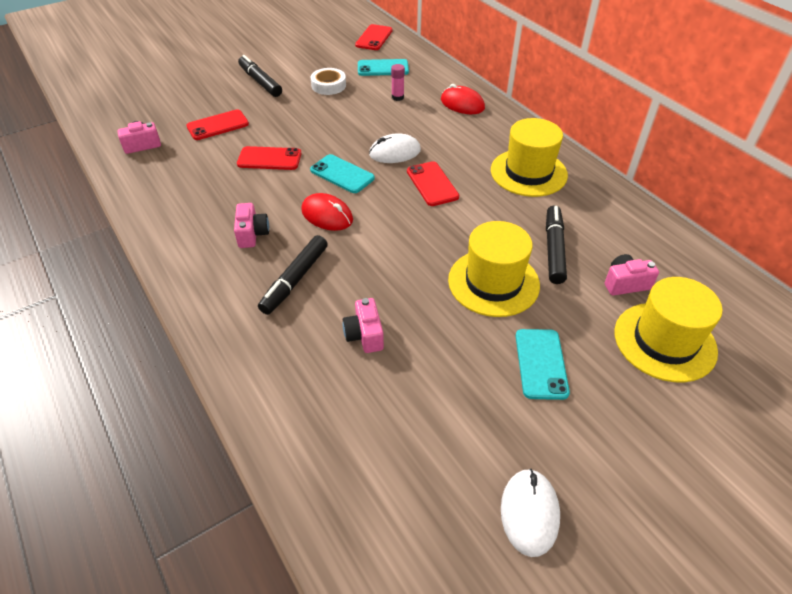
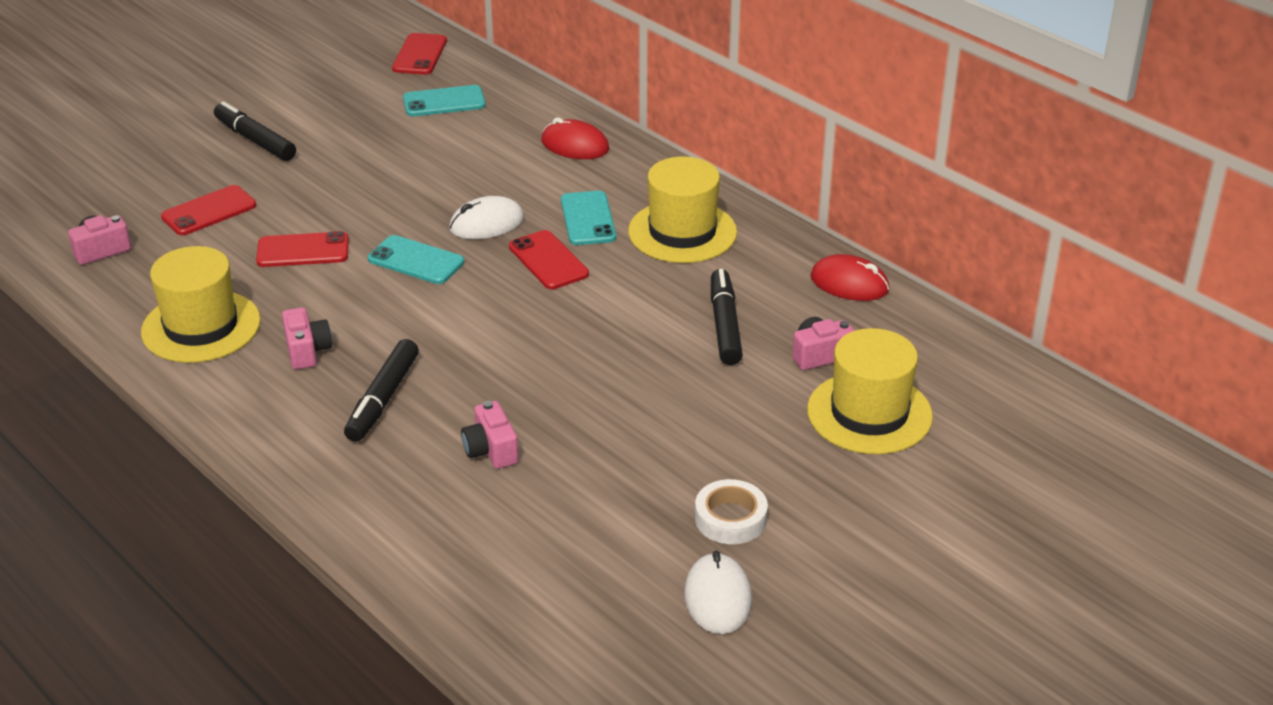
camera: 10 degrees left, 10 degrees down
red mouse [301,193,353,231] -> red mouse moved to [810,254,889,301]
white tape [310,68,346,95] -> white tape moved to [695,479,768,544]
pink glue stick [391,64,405,101] -> none
yellow hat [448,221,540,317] -> yellow hat moved to [141,246,261,363]
turquoise phone [516,329,570,400] -> turquoise phone moved to [561,191,616,245]

